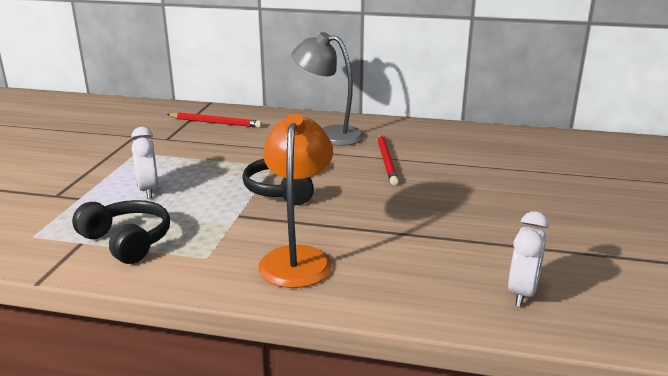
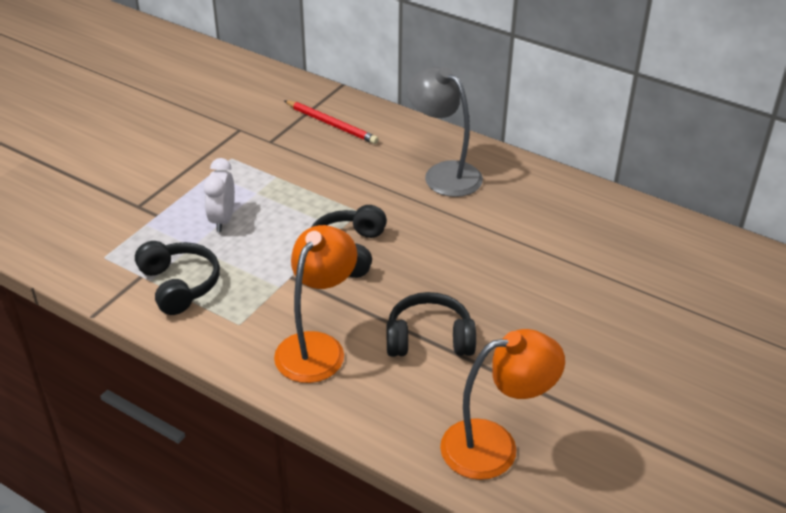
camera: 20 degrees right, 15 degrees up
red pencil [378,134,399,185] -> none
white clock [508,211,549,306] -> orange lamp [440,329,565,480]
none -> black headphones [387,292,476,357]

